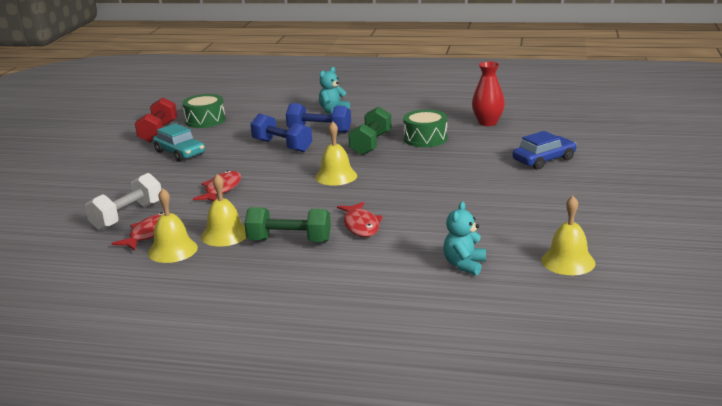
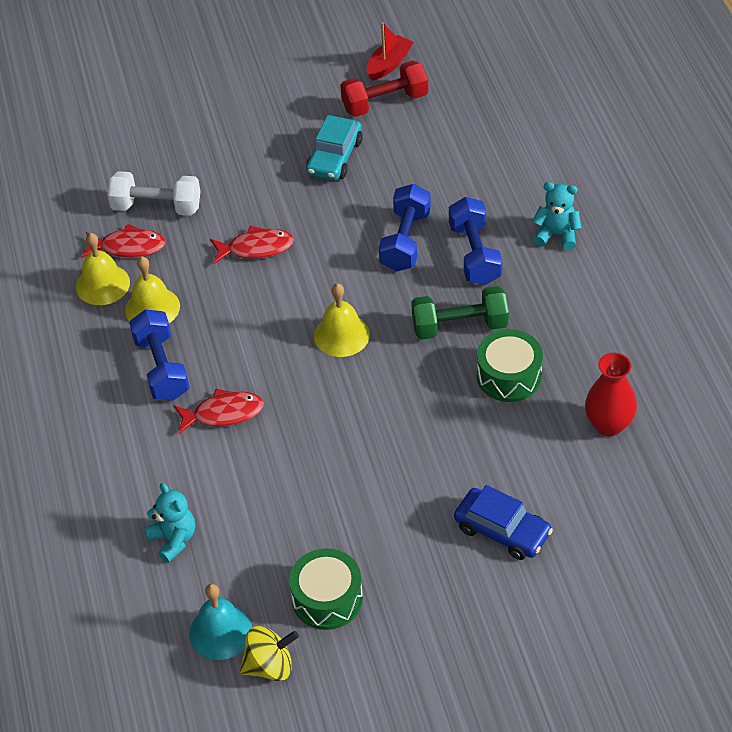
camera: 65 degrees right, 25 degrees up
green drum [182,94,225,128] -> green drum moved to [289,548,363,630]
green dumbbell [244,207,331,242] -> blue dumbbell [129,310,190,401]
red fish [337,202,383,237] -> red fish turned 150 degrees counterclockwise [174,389,264,434]
turquoise teddy bear [443,202,486,275] -> turquoise teddy bear turned 60 degrees clockwise [144,483,195,563]
yellow bell [541,196,596,275] -> turquoise bell [189,584,252,660]
none -> yellow spinning top [239,626,299,681]
none -> red boat [366,22,413,81]

